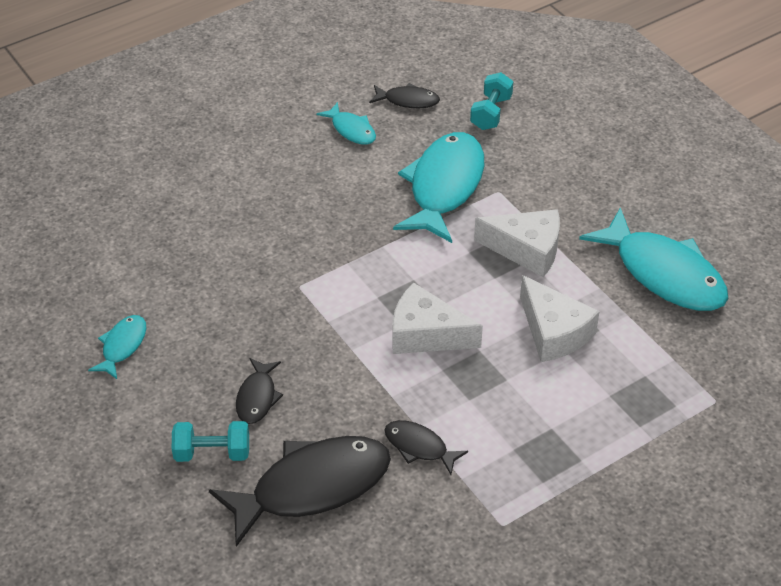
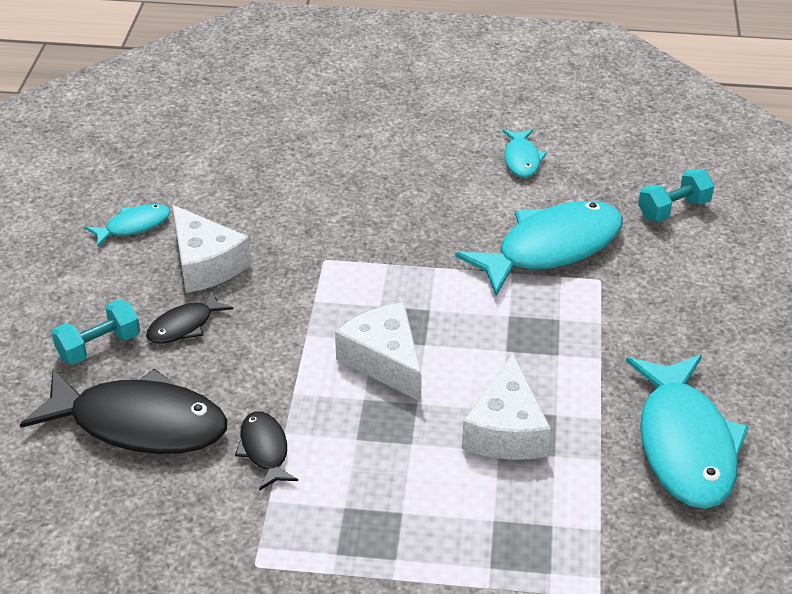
camera: 40 degrees right, 5 degrees down
turquoise dumbbell [172,421,249,462] -> turquoise dumbbell turned 75 degrees counterclockwise [52,300,140,365]
black fish [369,83,440,108] -> none
white cheese [474,209,560,277] -> white cheese moved to [172,205,251,293]

